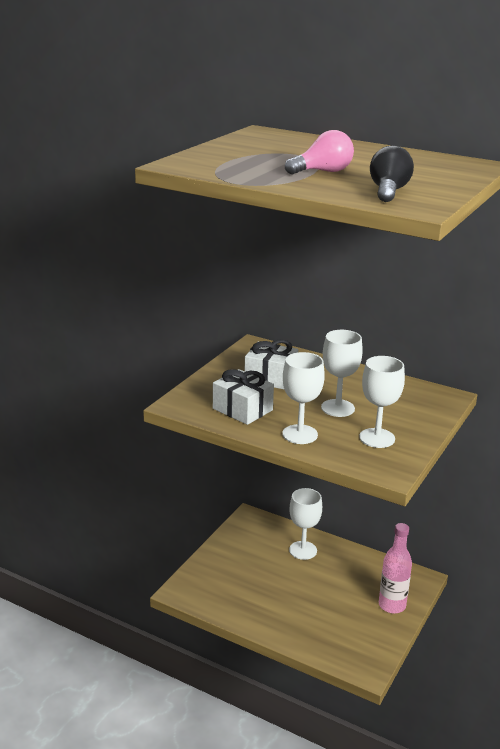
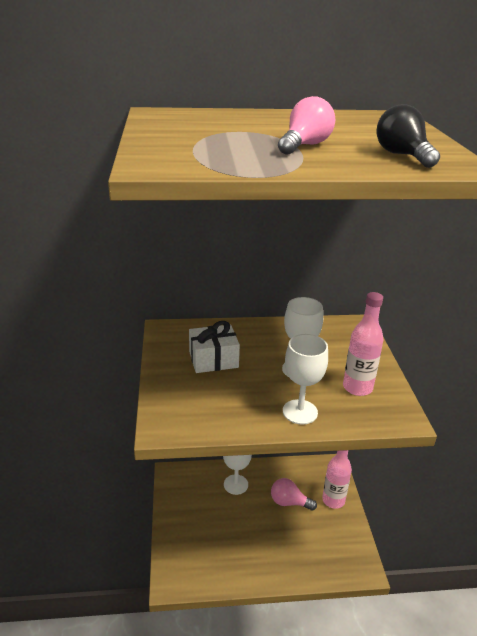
camera: 35 degrees left, 5 degrees up
white gift [213,369,274,425] -> none
white goblet [359,356,405,448] -> pink bottle [343,292,384,396]
none -> pink light bulb [271,478,317,511]

